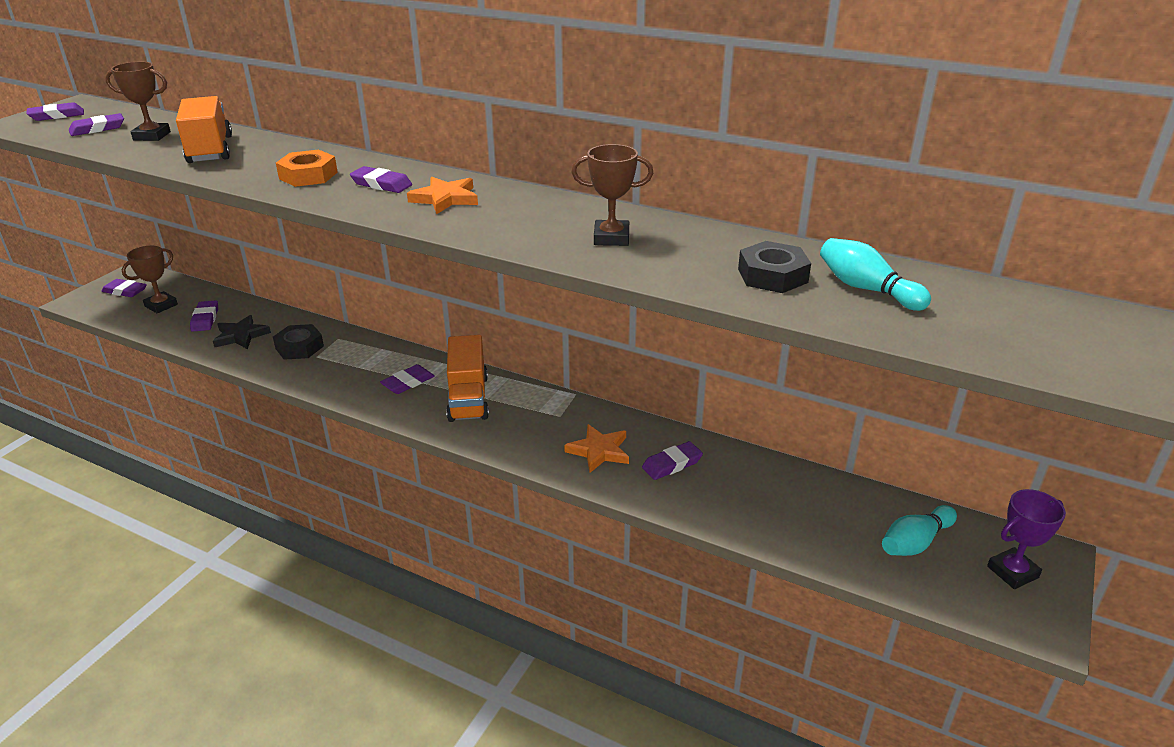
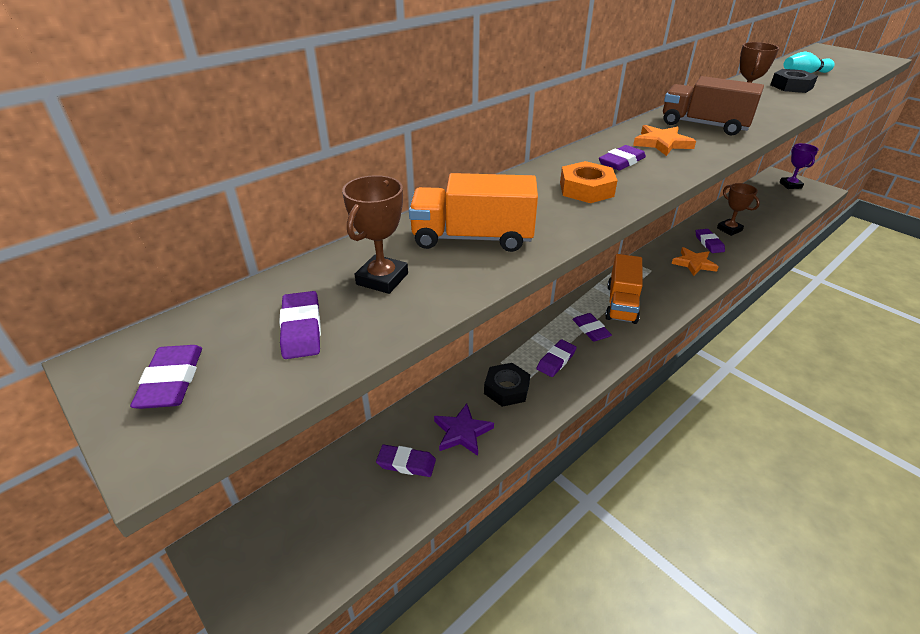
camera: 70 degrees left, 5 degrees up
purple eraser [102,279,147,297] -> purple eraser moved to [536,340,577,377]
brown trophy [122,246,178,313] -> brown trophy moved to [717,183,760,236]
black star [213,315,271,349] -> purple star [434,404,494,456]
orange truck [446,335,489,422] -> orange truck turned 90 degrees clockwise [605,254,643,324]
turquoise bowling pin [882,505,957,556] -> none
none -> brown truck [663,76,764,135]

